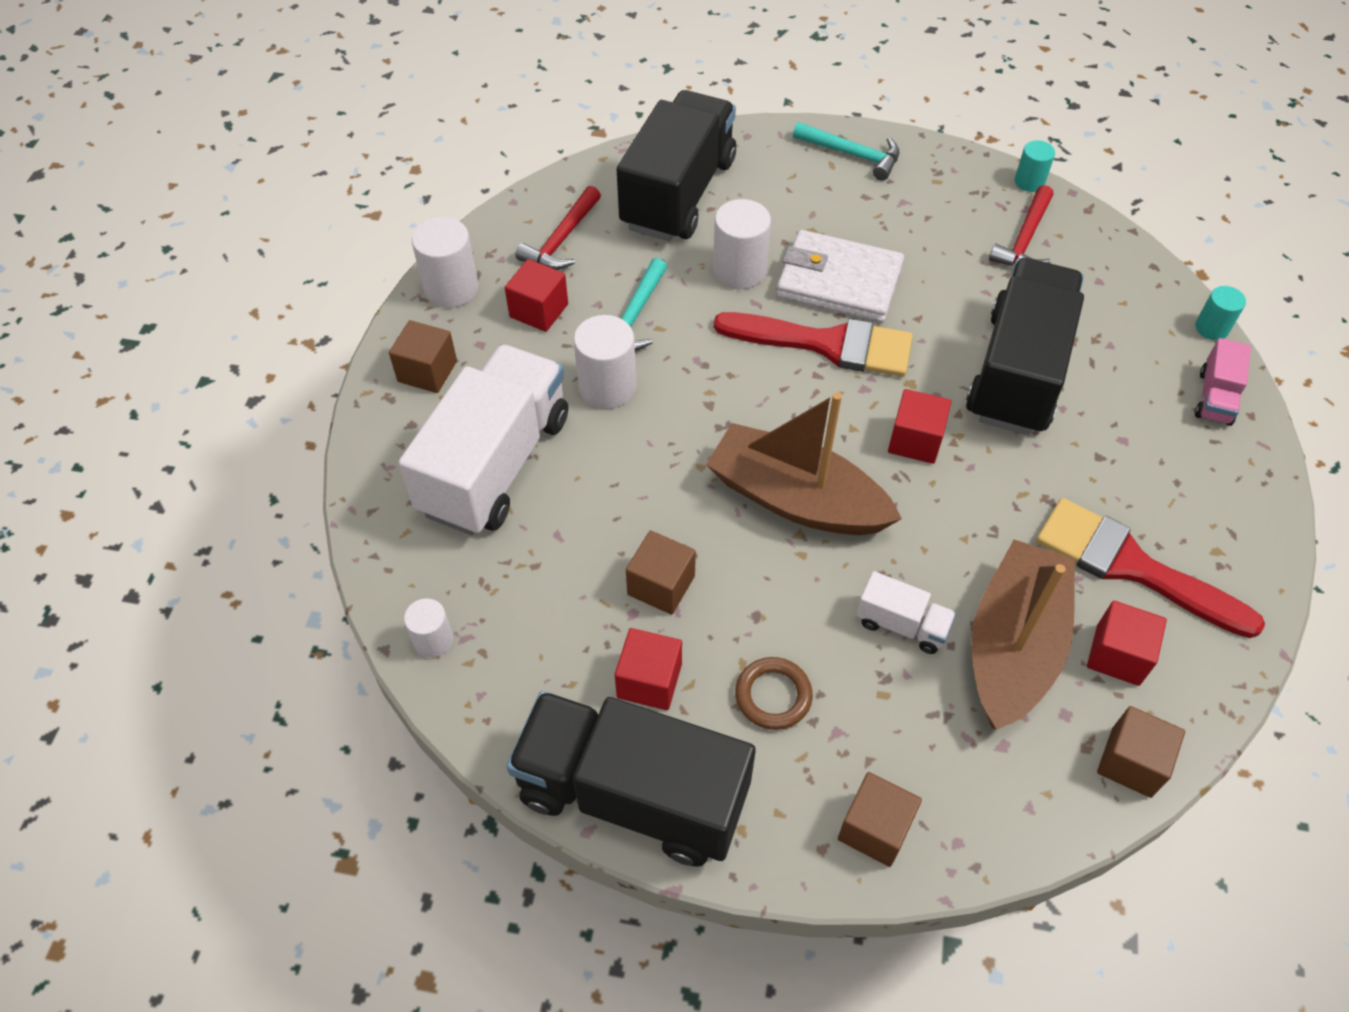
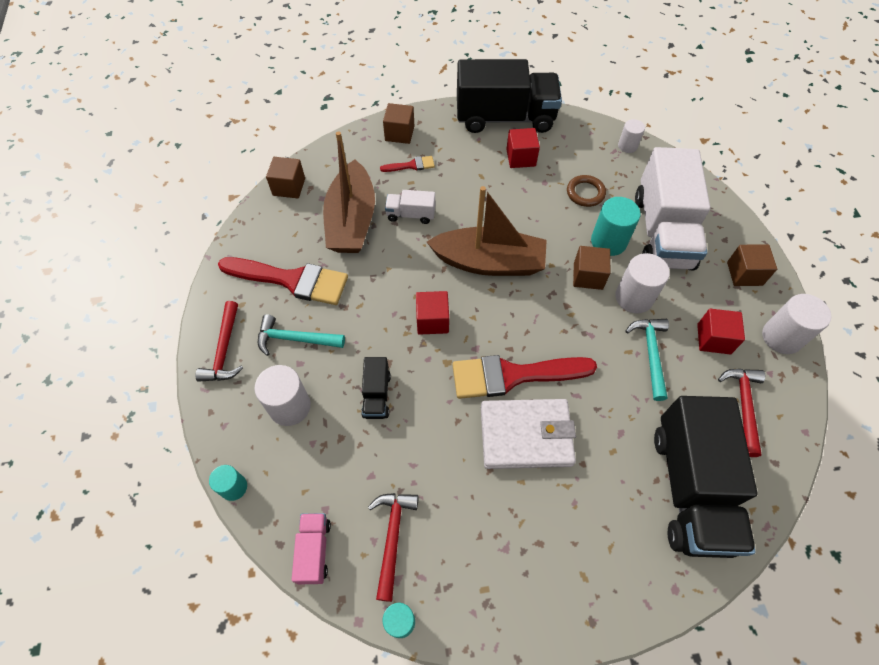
camera: 160 degrees right, 5 degrees up
brown cube [626,530,696,615] -> brown cube moved to [573,246,610,290]
white cylinder [713,199,771,289] -> white cylinder moved to [254,365,311,426]
brown ring [735,657,813,730] -> brown ring moved to [567,175,606,207]
turquoise hammer [793,122,899,181] -> turquoise hammer moved to [258,314,345,356]
black truck [966,258,1084,435] -> black truck [361,357,391,419], size x0.44
red cube [1087,601,1167,686] -> none
pink truck [1195,338,1251,426] -> pink truck moved to [292,513,331,585]
none -> red hammer [195,301,243,382]
none -> red brush [380,156,435,172]
none -> turquoise cylinder [591,197,641,256]

